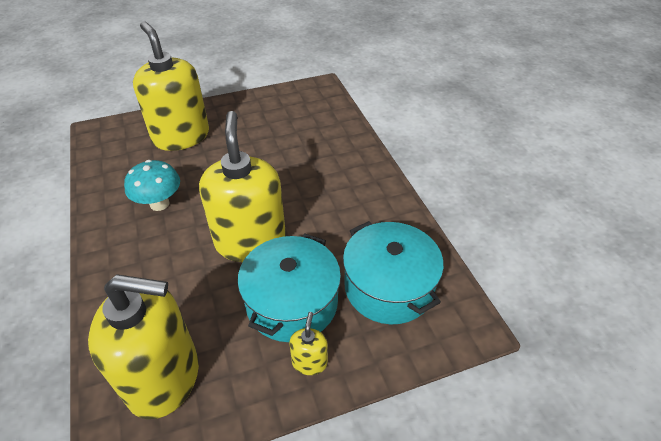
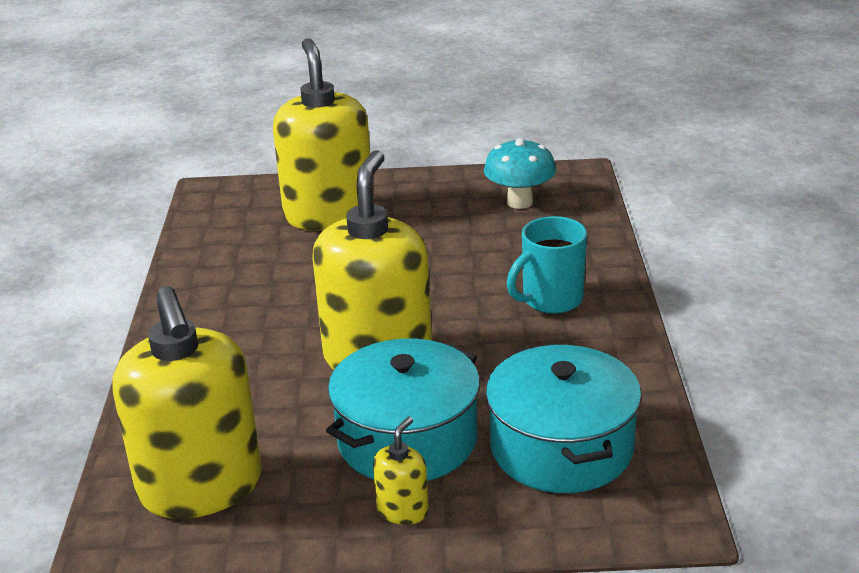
camera: 20 degrees right, 15 degrees down
yellow soap dispenser [88,275,199,419] -> yellow soap dispenser turned 45 degrees clockwise [113,286,262,519]
turquoise mushroom [124,160,180,211] -> turquoise mushroom moved to [484,138,556,209]
none -> turquoise mug [507,216,587,314]

